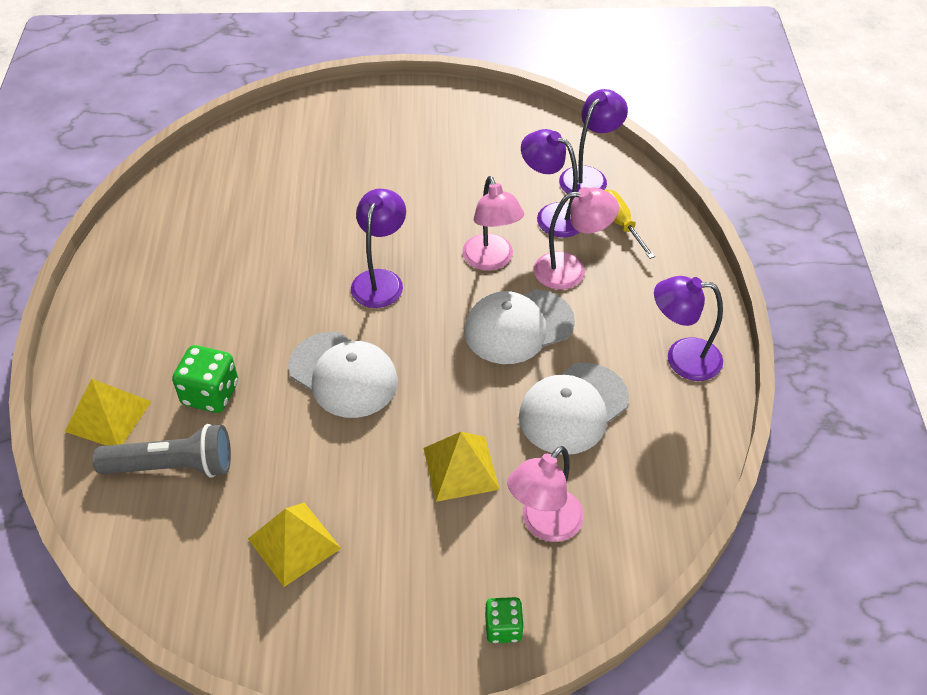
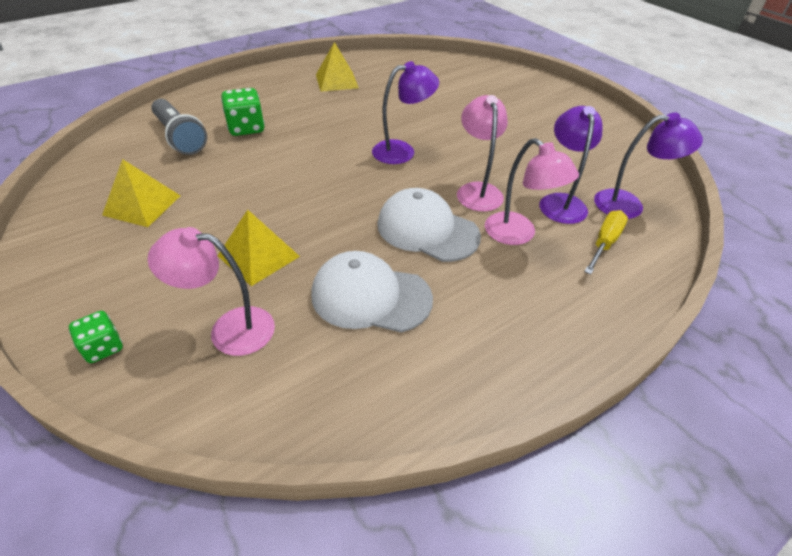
camera: 55 degrees right, 5 degrees down
yellow pyramid [65,378,152,446] -> yellow pyramid moved to [316,42,359,92]
white cap [288,332,398,418] -> none
pink lamp [462,176,524,271] -> pink lamp turned 135 degrees clockwise [457,95,508,211]
purple lamp [654,276,723,381] -> none

